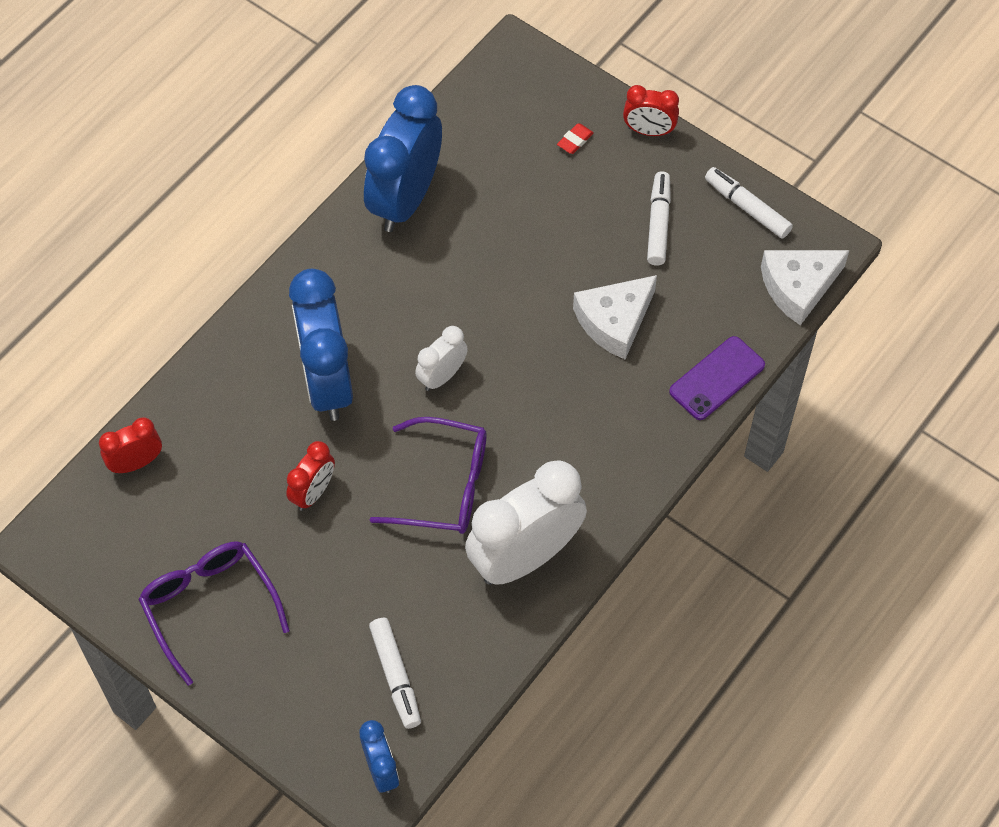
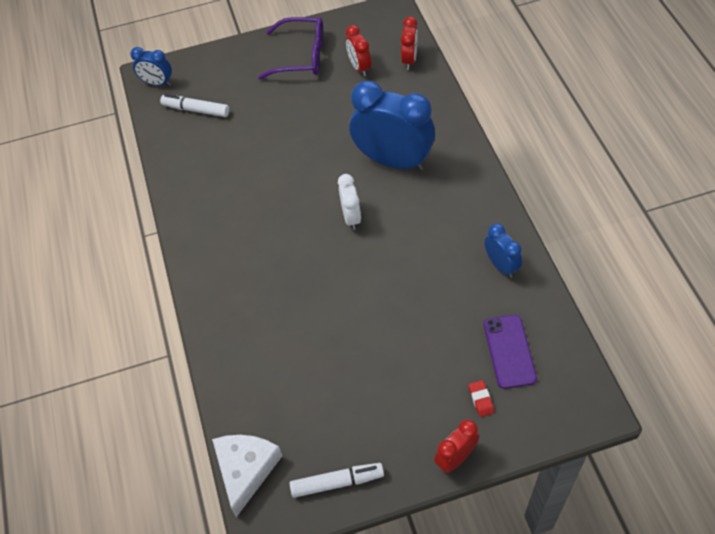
camera: 130 degrees right, 5 degrees down
red clock [286,441,335,511] -> red clock moved to [346,25,371,76]
blue clock [364,85,442,232] -> blue clock [484,223,522,278], size x0.49
purple glasses [370,417,487,534] -> none
white clock [465,460,587,585] -> none
white cheese [573,275,657,359] -> none
white marker [647,172,671,266] -> none
purple phone [669,336,765,420] -> purple phone moved to [484,315,537,389]

